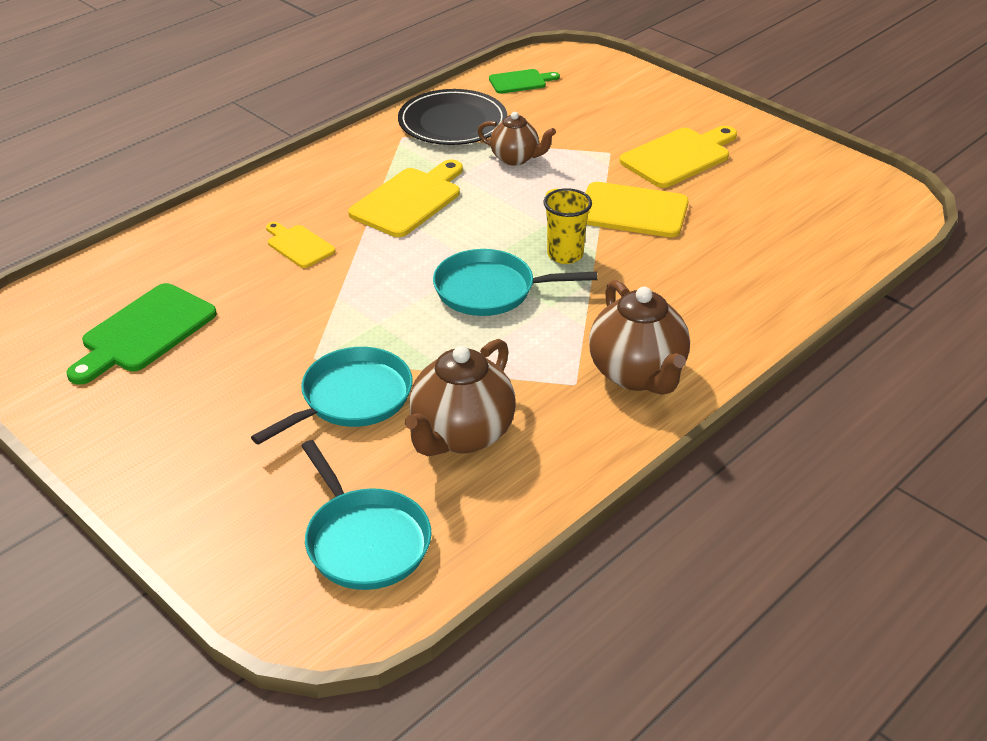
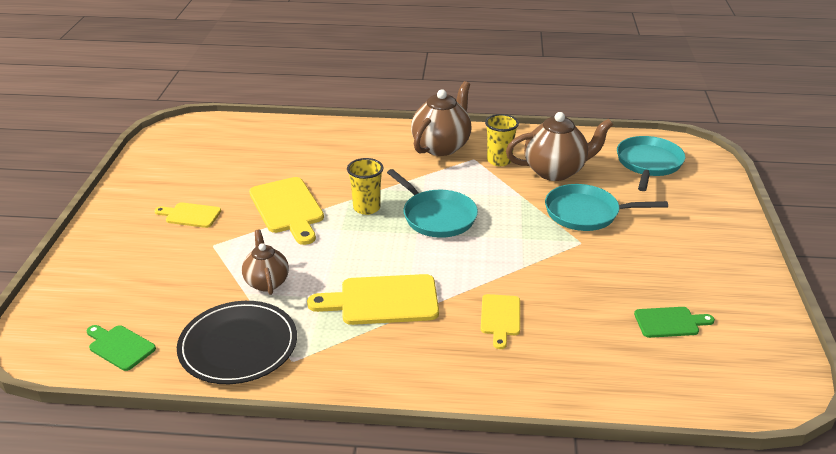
camera: 130 degrees left, 5 degrees down
green cutting board [66,283,217,385] -> green cutting board [634,307,715,338], size x0.58
yellow cutting board [619,126,737,188] -> yellow cutting board [154,202,221,228], size x0.58
none -> yellow cup [485,114,519,166]

